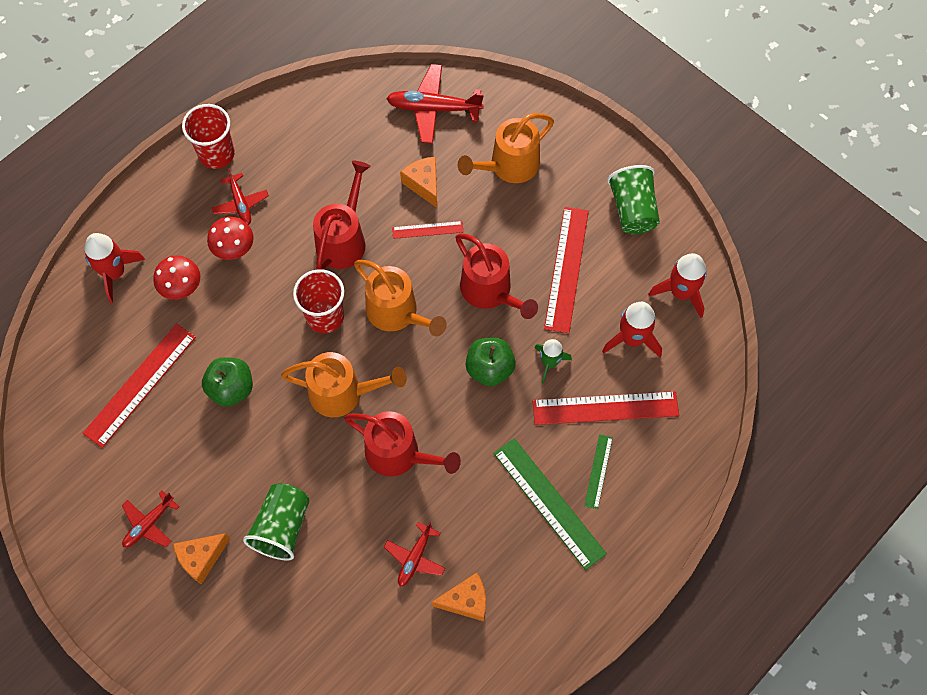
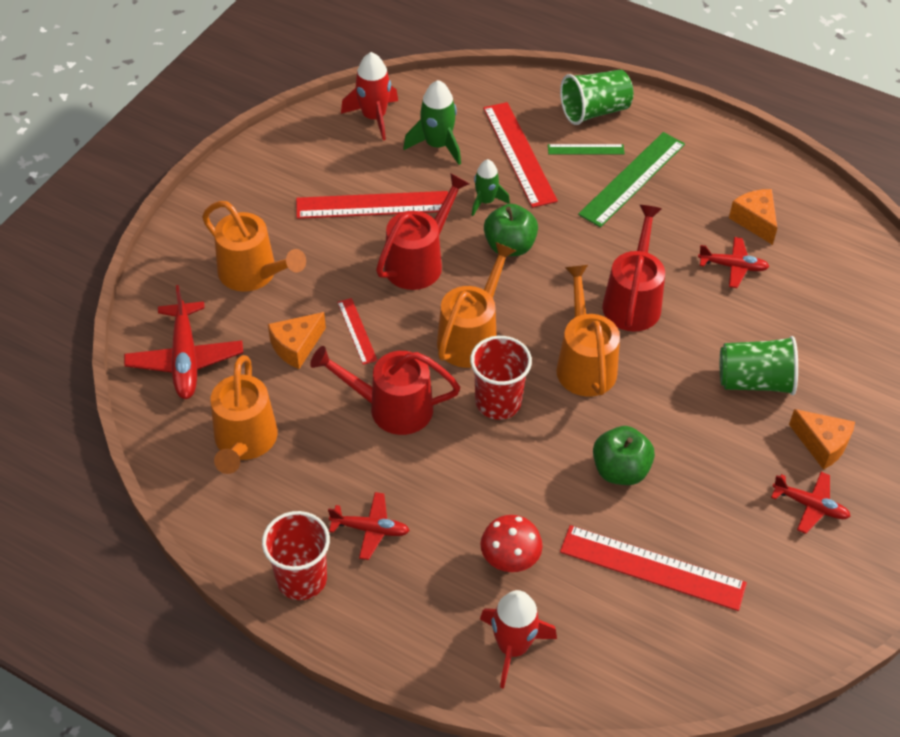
camera: 105 degrees left, 15 degrees down
red mushroom [207,217,254,260] -> none
red plane [212,168,269,225] -> red plane turned 45 degrees clockwise [328,492,410,560]
red rocket [602,302,662,357] -> green rocket [403,80,461,165]
green cup [607,165,660,234] -> green cup moved to [560,70,633,125]
none -> orange watering can [211,355,278,474]

